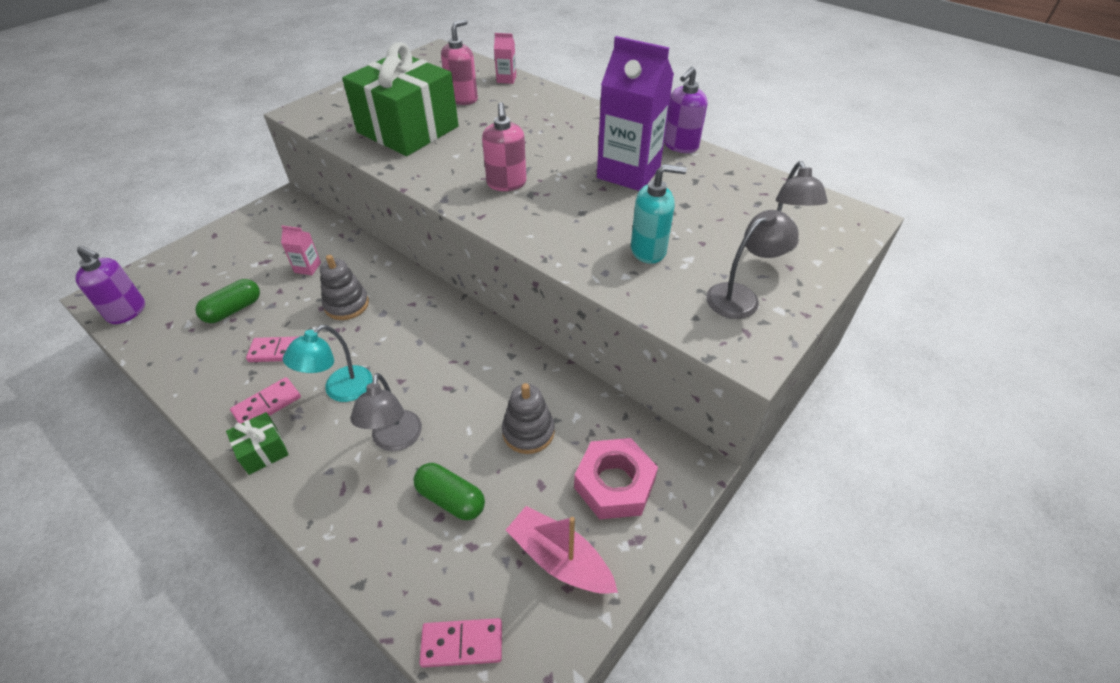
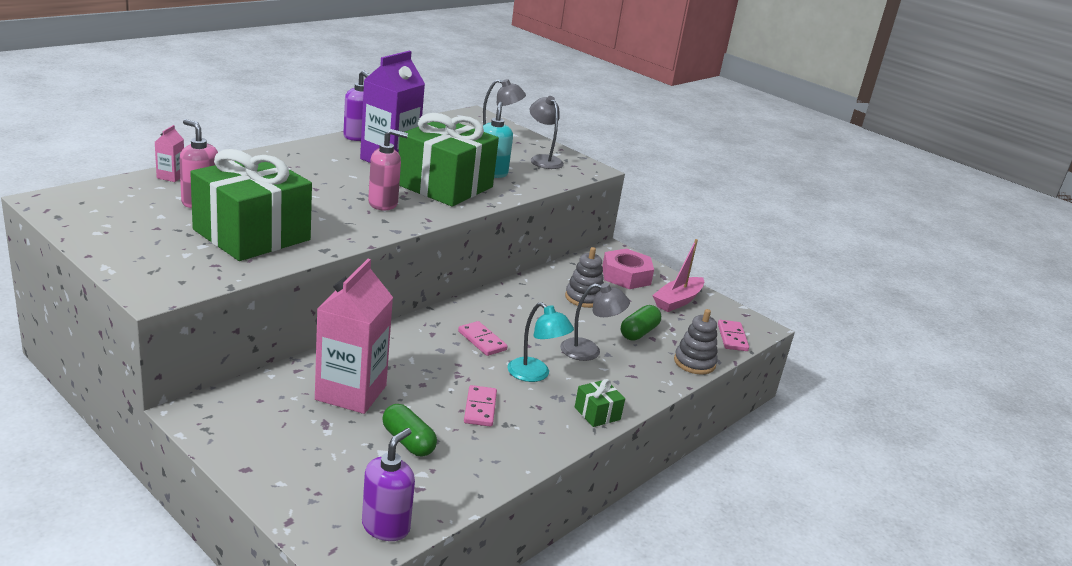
camera: 90 degrees left, 20 degrees down
pink domino [230,377,301,424] -> pink domino moved to [458,321,508,356]
pink carton [281,226,321,275] -> pink carton [315,259,393,414], size x2.34
grey stacking toy [320,255,369,320] -> grey stacking toy moved to [674,309,718,375]
none -> green gift [399,113,499,207]

